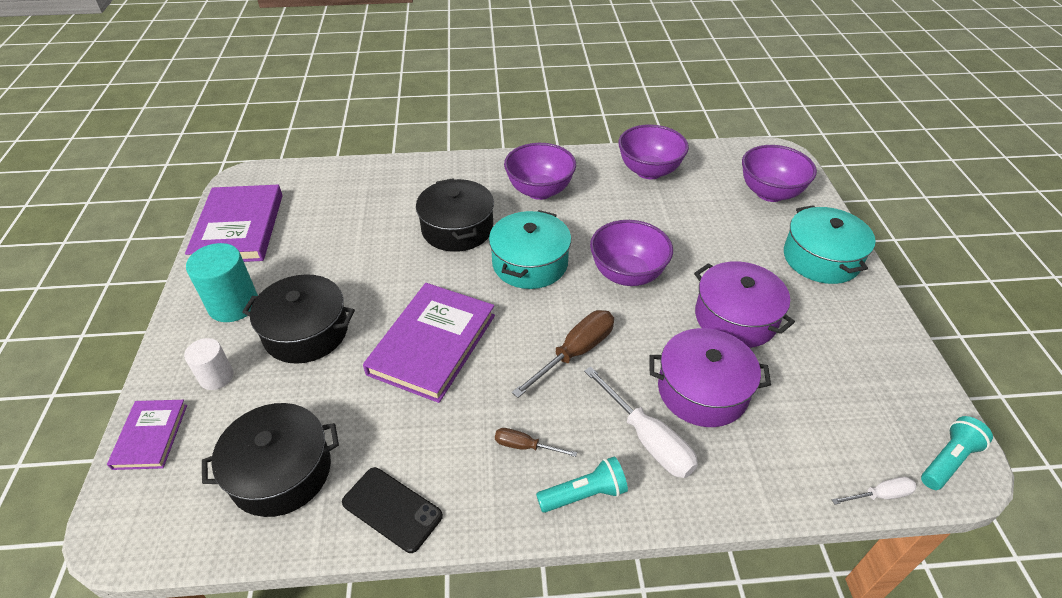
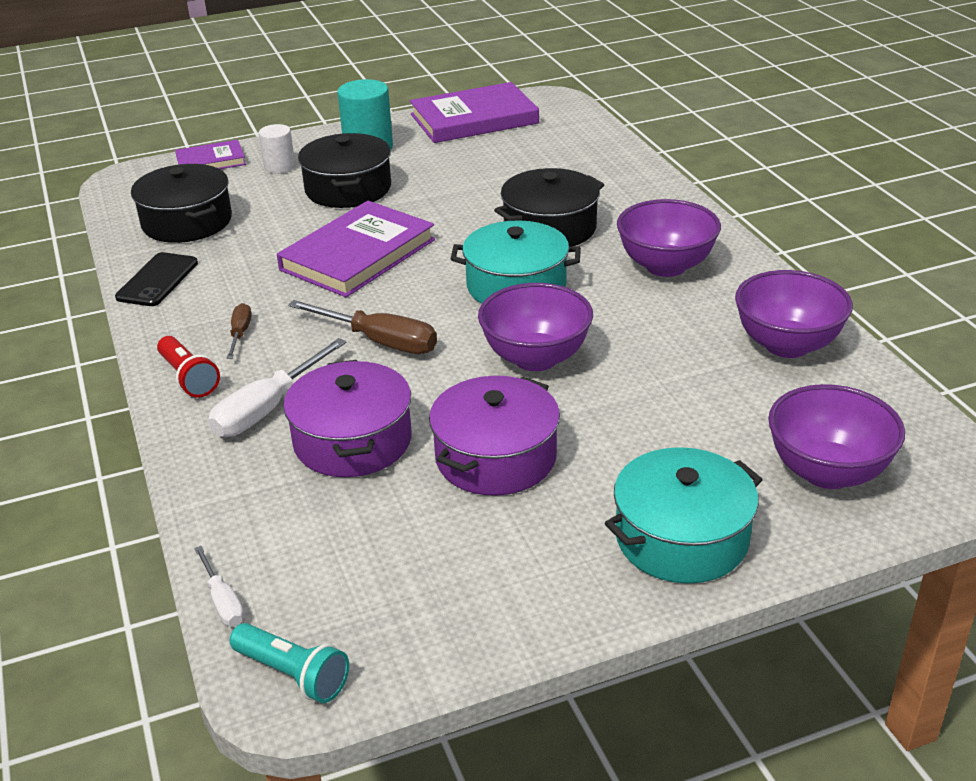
camera: 75 degrees right, 10 degrees down
purple book [363,283,495,403] -> purple book turned 60 degrees counterclockwise [277,201,435,297]
turquoise flashlight [536,456,628,513] -> red flashlight [157,336,220,398]

